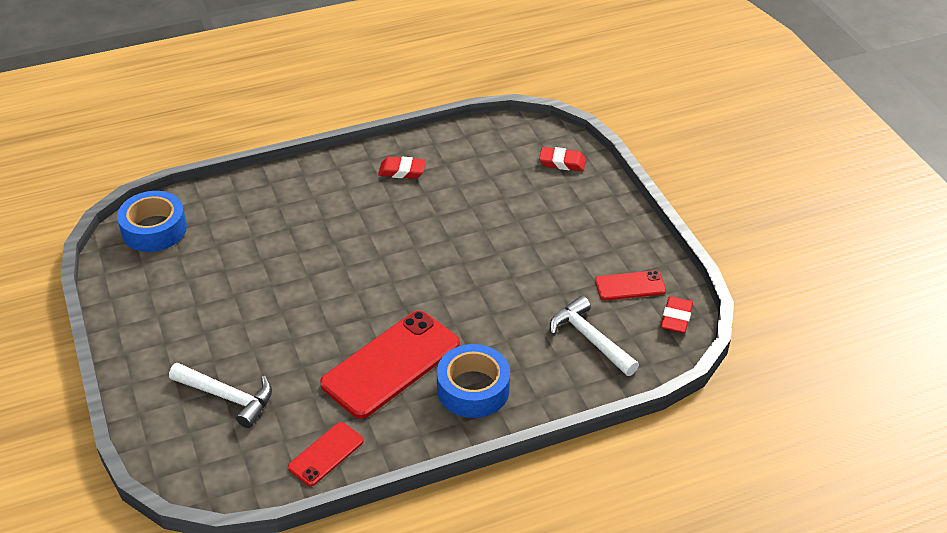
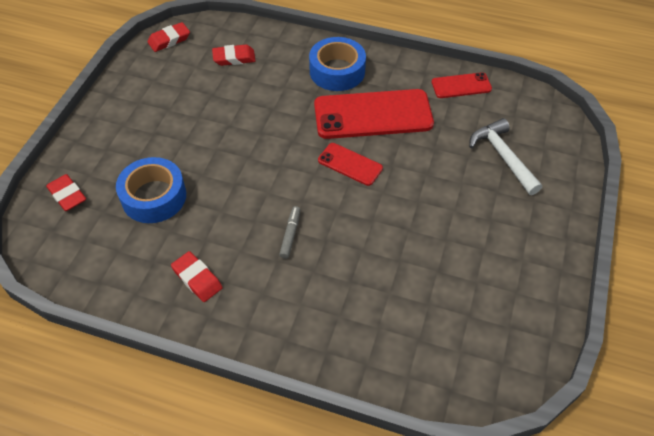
camera: 140 degrees left, 10 degrees up
blue tape [117,191,187,252] -> blue tape moved to [116,157,186,223]
white hammer [550,296,639,376] -> red eraser [212,45,256,66]
red phone [595,270,666,300] -> red phone moved to [318,143,383,186]
none -> grey marker [279,206,300,259]

